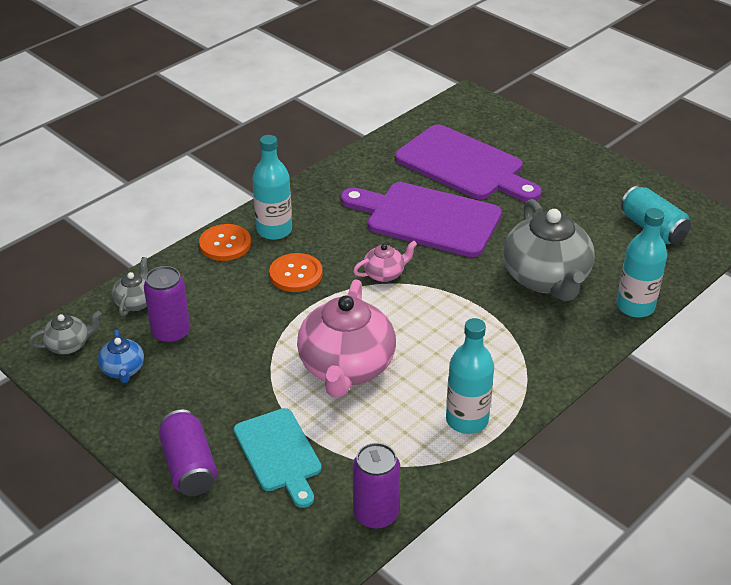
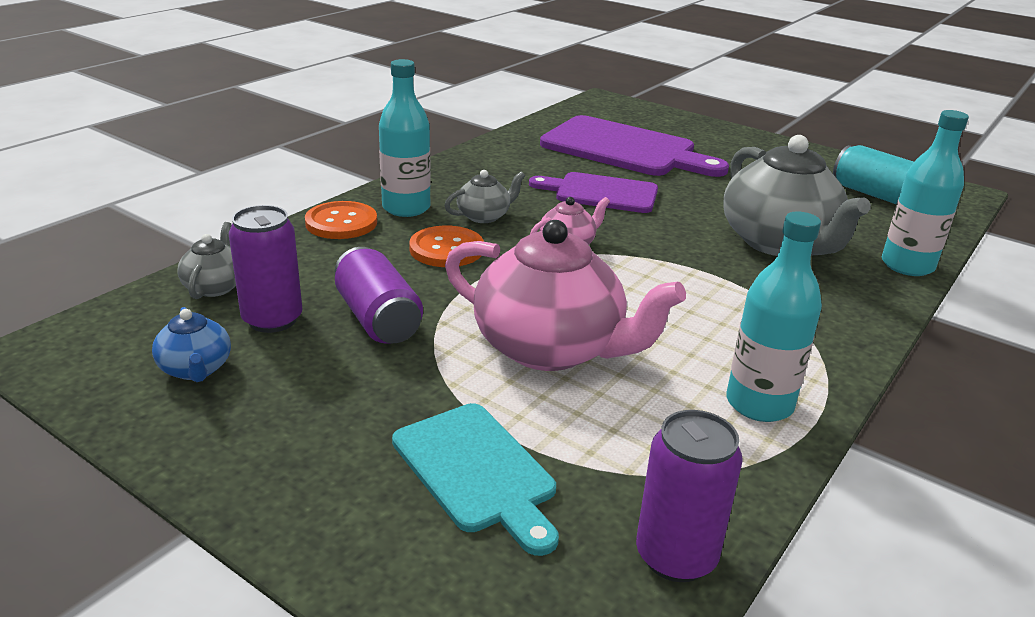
camera: 10 degrees left, 10 degrees down
grey teapot [28,311,102,354] -> grey teapot moved to [444,170,525,223]
purple can [159,410,217,496] -> purple can moved to [335,247,423,344]
pink teapot [297,280,396,398] -> pink teapot turned 60 degrees counterclockwise [445,220,686,371]
purple cutting board [341,182,502,257] -> purple cutting board [529,172,658,213], size x0.62

